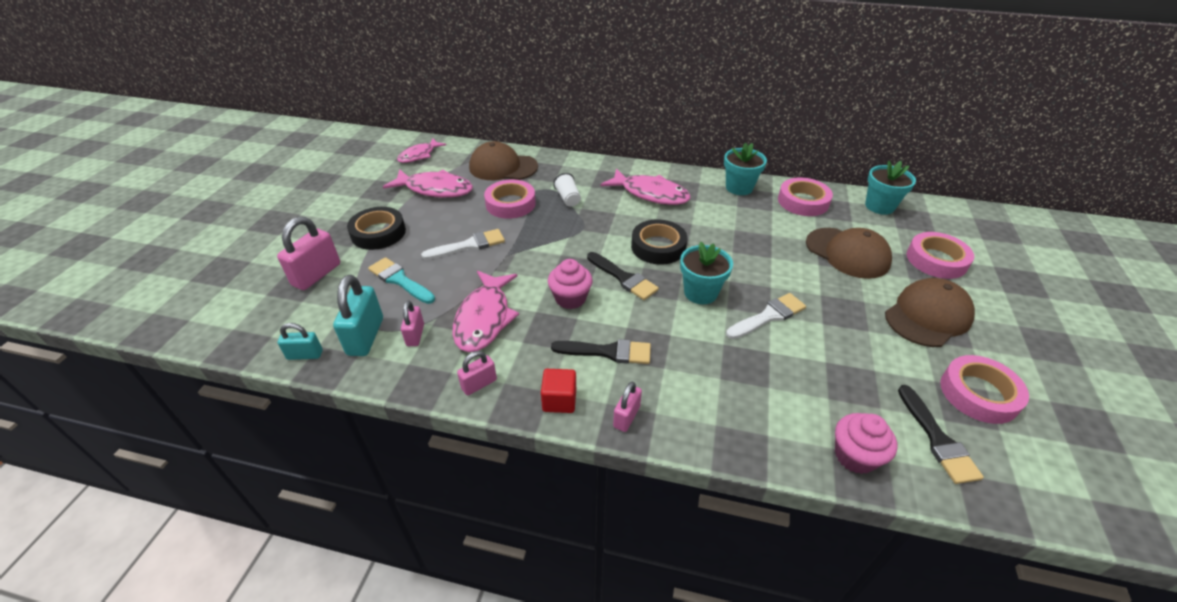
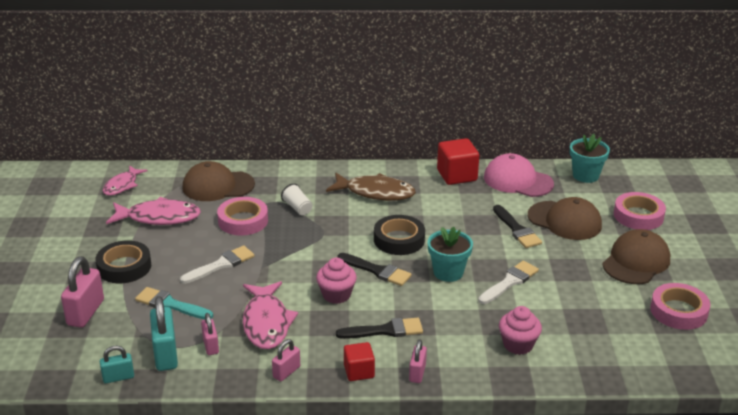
camera: 15 degrees left, 10 degrees down
pink fish [601,168,691,205] -> brown fish [326,173,416,201]
turquoise flower pot [724,142,767,195] -> red cube [437,138,479,185]
pink tape [778,177,833,216] -> pink cap [484,153,554,197]
pink cupcake [835,413,897,474] -> pink cupcake moved to [499,306,542,355]
black brush [898,385,984,484] -> black brush moved to [493,205,542,248]

